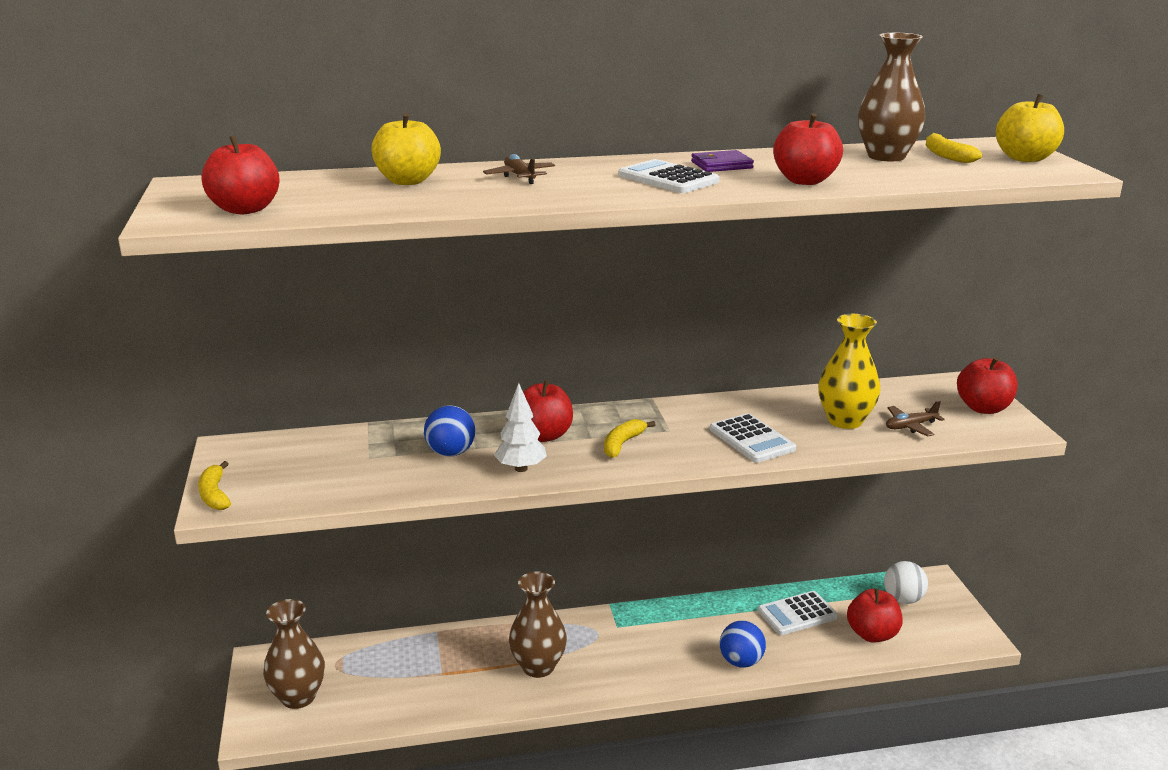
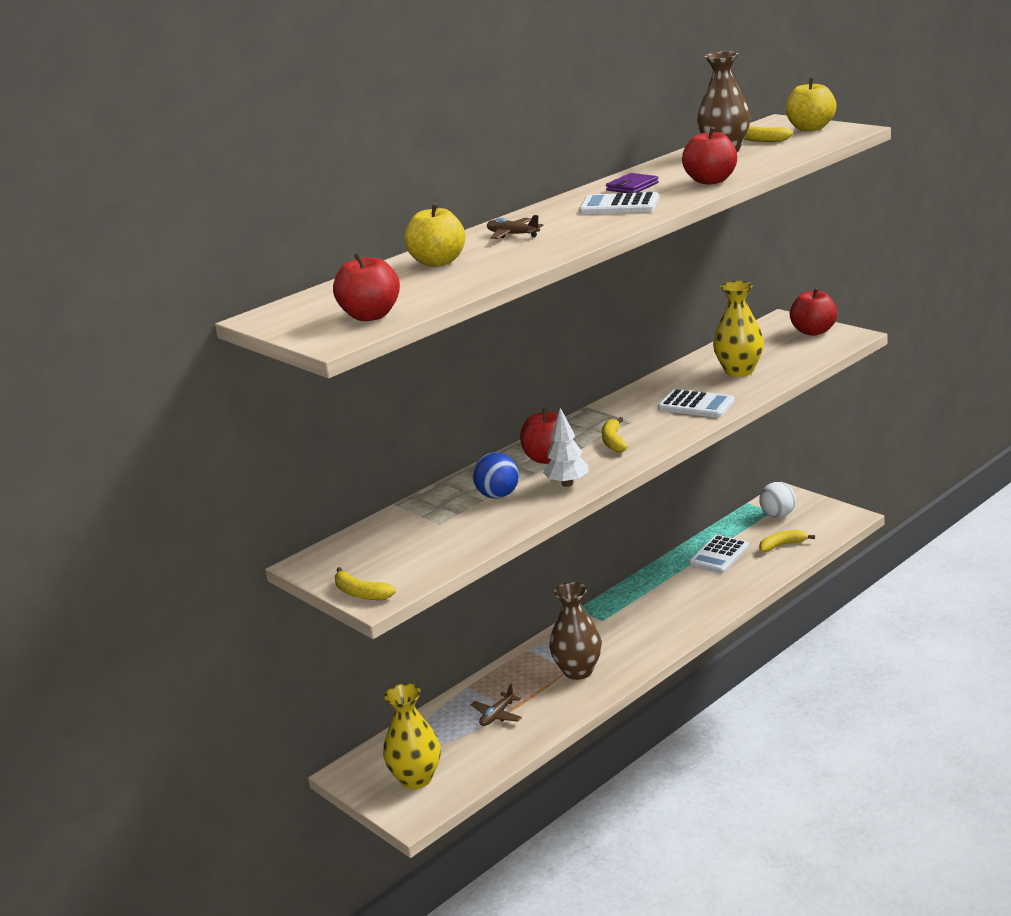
camera: 30 degrees left, 0 degrees up
brown vase [263,599,325,709] -> yellow vase [383,683,441,789]
blue ball [720,621,766,668] -> none
red apple [847,588,902,643] -> yellow banana [759,530,815,552]
brown plane [886,401,945,437] -> brown plane moved to [471,684,522,726]

